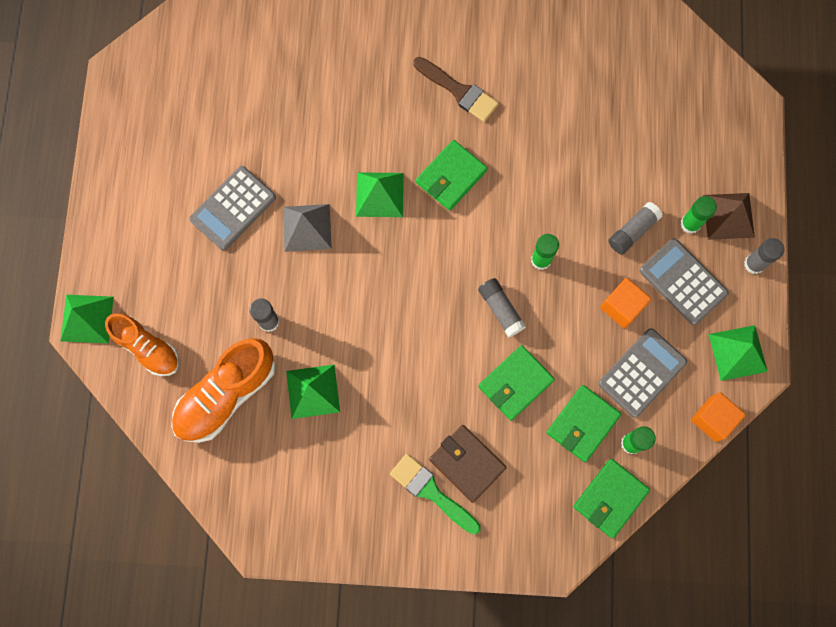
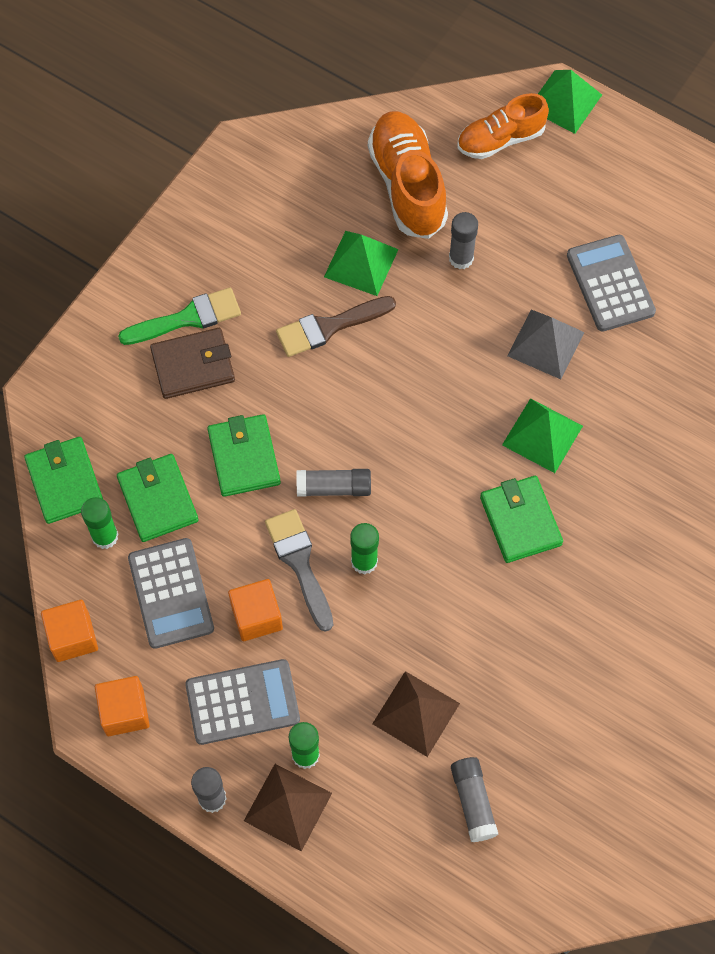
camera: 120 degrees right, 10 degrees down
brown brush [413,57,499,122] -> brown brush moved to [276,296,396,357]
grey glue stick [608,202,662,254] -> grey glue stick moved to [451,757,498,842]
green pyramid [708,325,768,381] -> orange cube [95,676,150,736]
none -> grey brush [265,509,333,632]
none -> brown pyramid [372,671,460,757]

